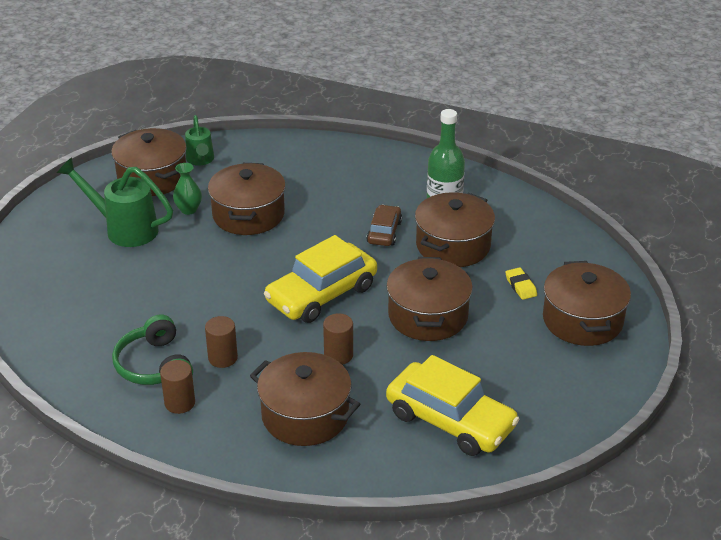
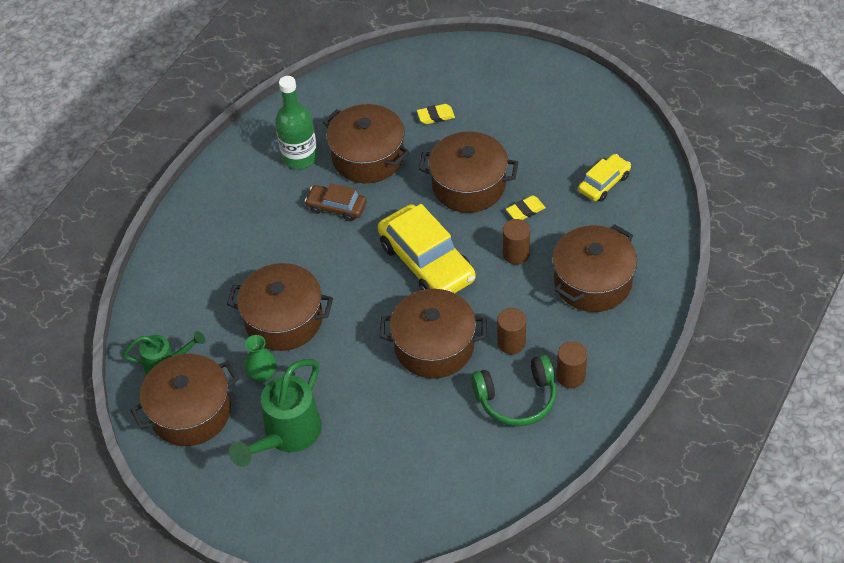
camera: 80 degrees left, 15 degrees up
yellow car [386,355,520,456] -> yellow car [578,154,631,201], size x0.54
brown pot [543,261,631,346] -> brown pot moved to [379,289,486,378]
none -> yellow eraser [506,195,546,220]

